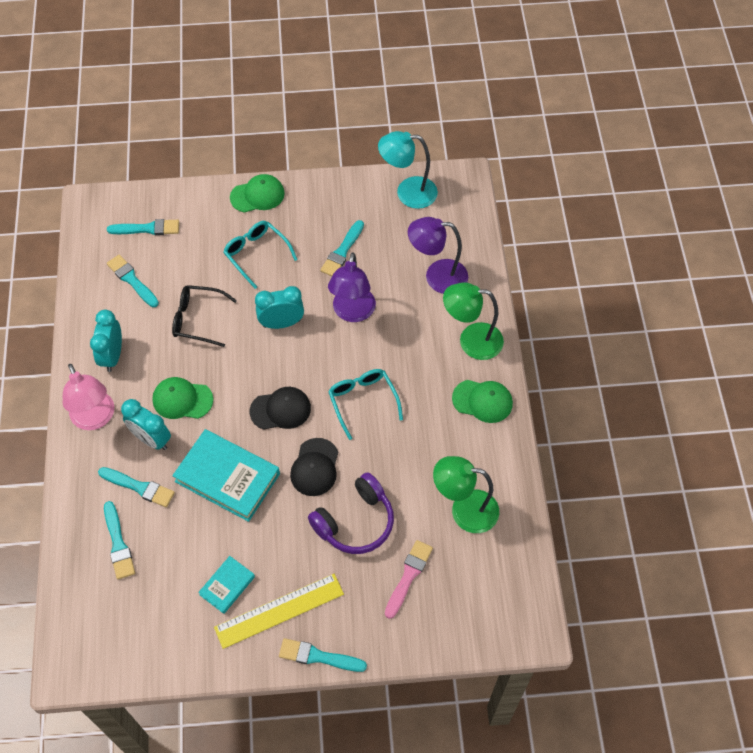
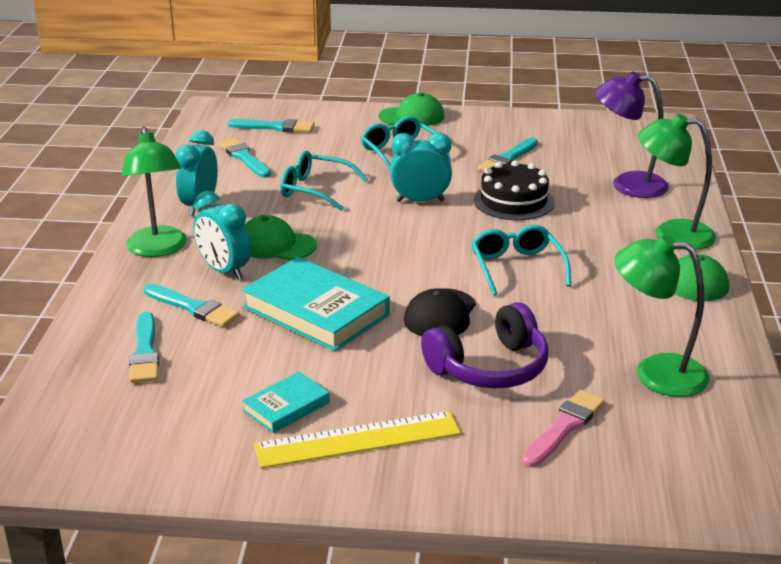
camera: 10 degrees right, 30 degrees down
pink lamp [63,364,114,430] -> green lamp [121,127,187,257]
black glasses [172,285,237,347] -> turquoise glasses [280,151,368,211]
black cap [250,387,311,430] -> none
turquoise brush [279,638,367,672] -> none
purple lamp [328,252,376,322] -> black cake [474,160,555,220]
turquoise lamp [378,131,438,209] -> none

